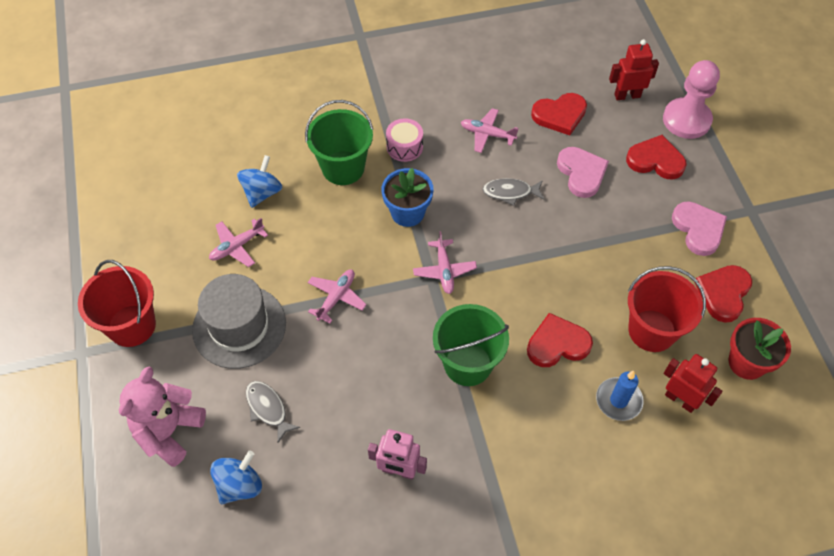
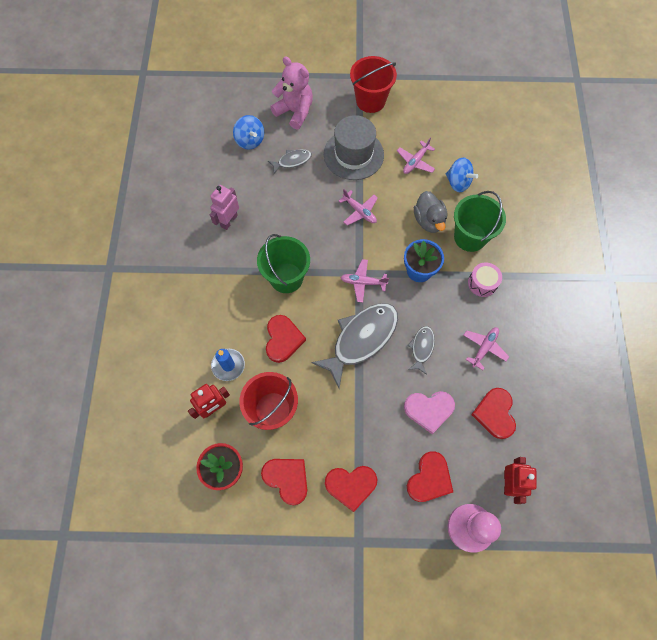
camera: 105 degrees right, 10 degrees up
pink plane [209,218,268,267] -> pink plane turned 120 degrees counterclockwise [397,138,435,174]
pink heart [672,201,727,256] -> red heart [325,466,377,512]
none -> grey fish [311,303,398,388]
none -> grey duck [414,191,447,233]

